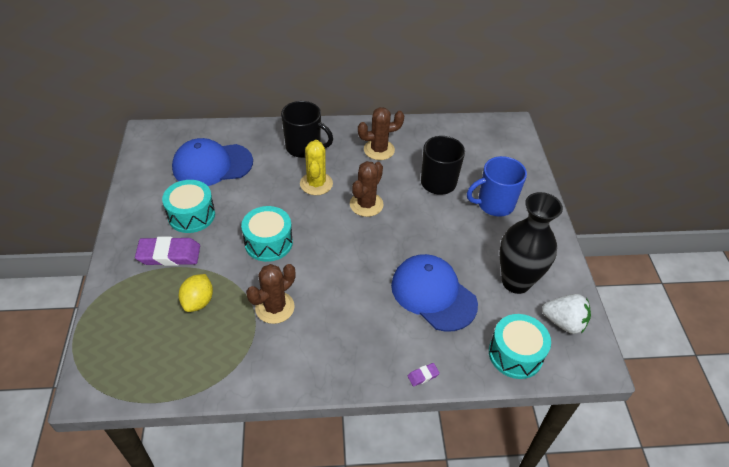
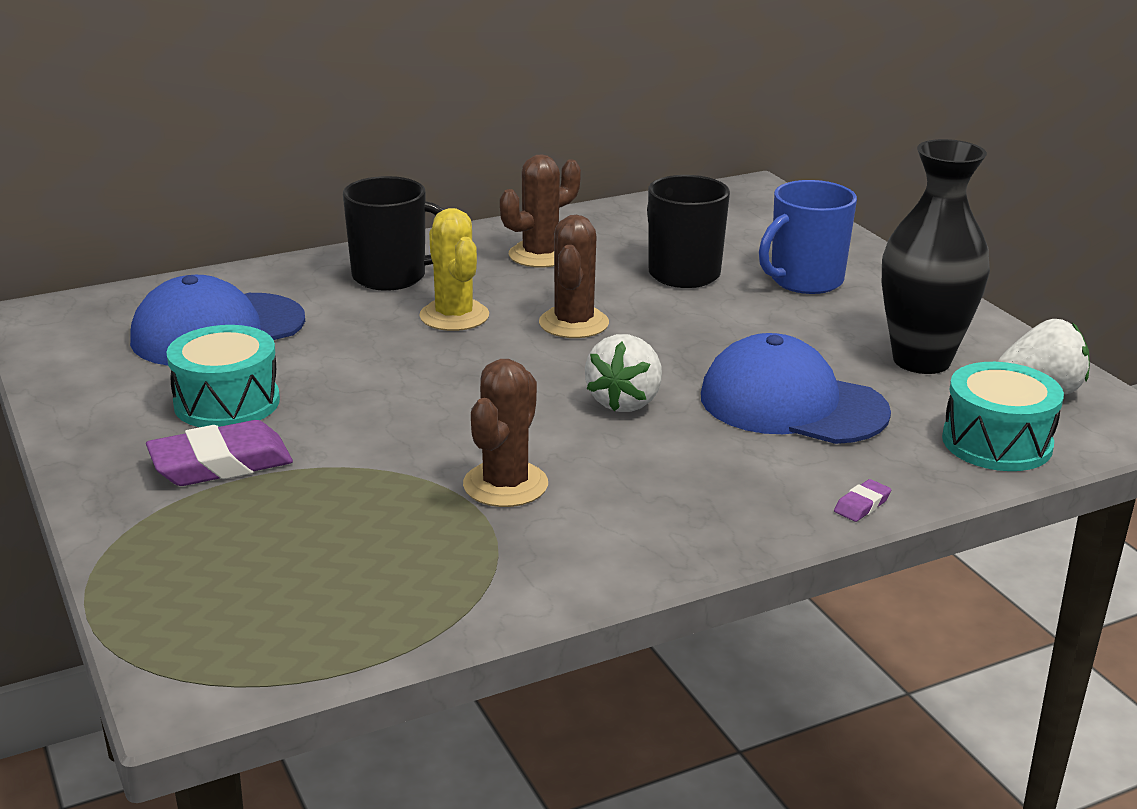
camera: 20 degrees left, 20 degrees down
yellow lemon [179,274,213,312] -> none
turquoise drum [241,206,293,262] -> none
none -> white strawberry [585,334,662,412]

